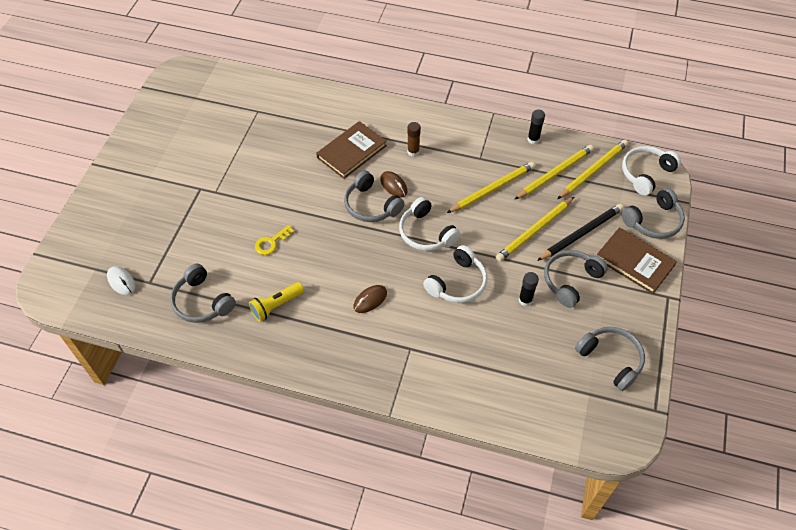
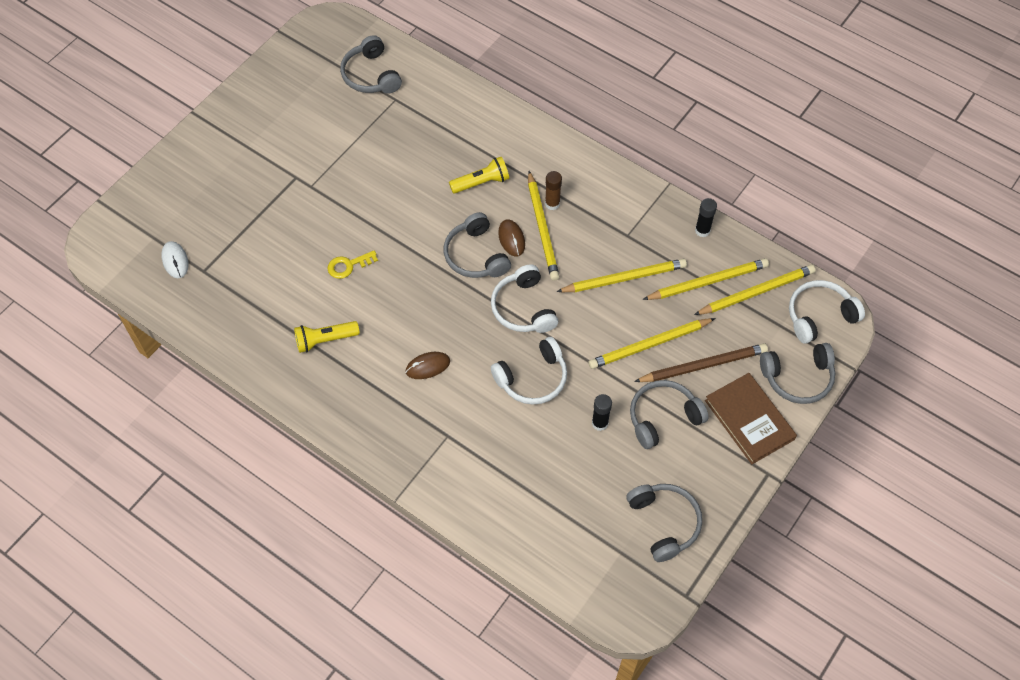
camera: 20 degrees right, 5 degrees up
grey headphones [170,263,236,323] -> grey headphones moved to [340,35,402,94]
brown book [316,121,387,179] -> yellow flashlight [449,157,509,194]
black pencil [537,204,624,261] -> brown pencil [634,343,768,382]
none -> yellow pencil [528,171,560,281]

